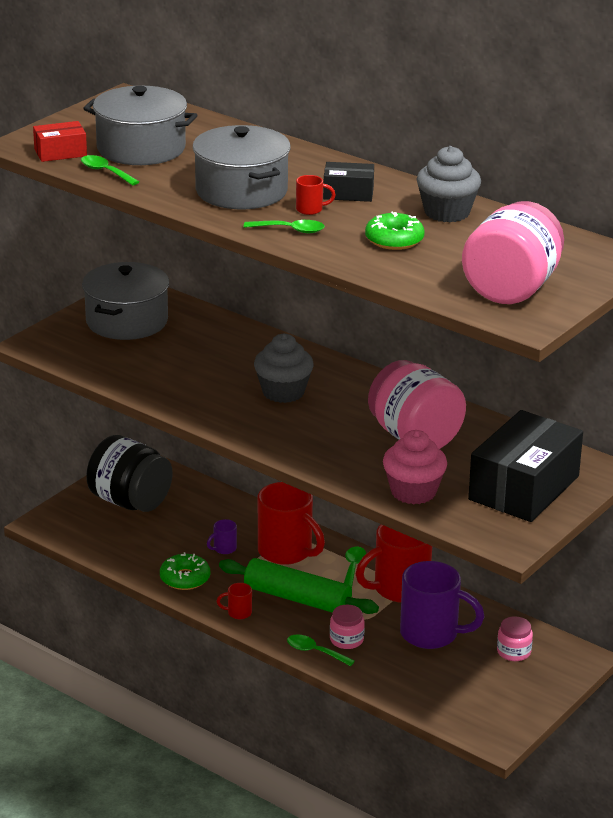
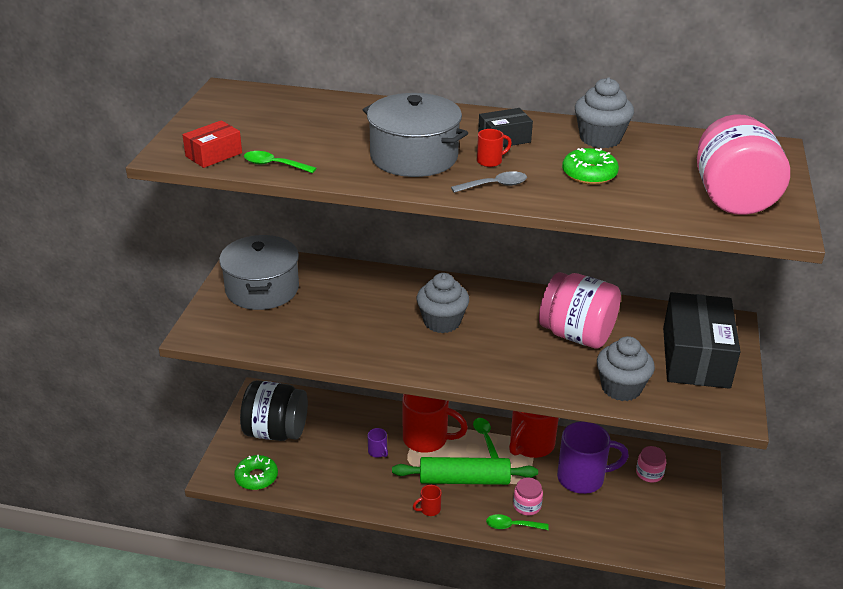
camera: 25 degrees left, 5 degrees up
grey pot [83,86,197,165] -> none
green donut [160,552,210,590] -> green donut moved to [234,455,278,490]
purple mug [207,519,237,554] -> purple mug turned 60 degrees counterclockwise [368,428,388,458]
green spoon [243,220,325,233] -> grey spoon [451,171,527,193]
pink cupcake [383,430,447,504] -> grey cupcake [597,336,655,401]

